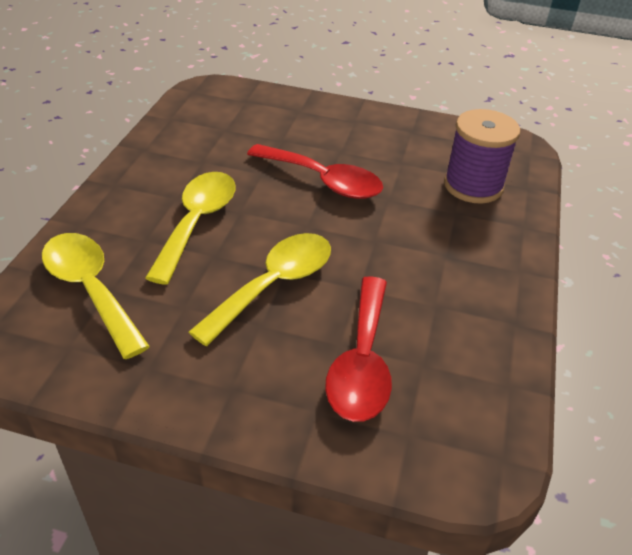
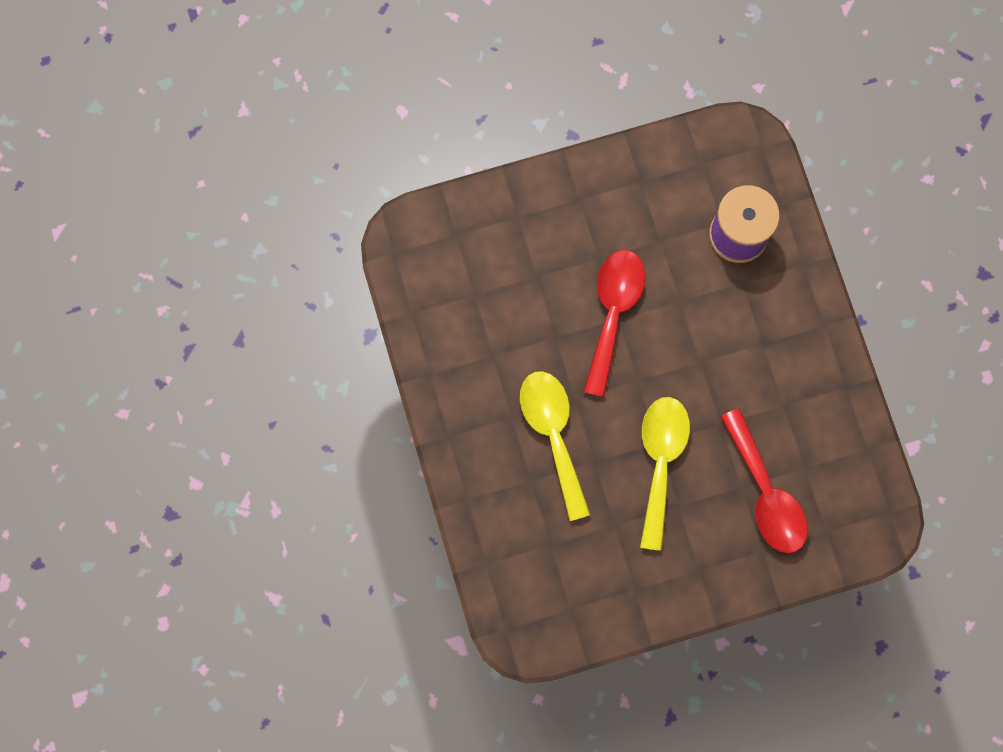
camera: 30 degrees left, 35 degrees up
yellow spoon [42,233,150,359] -> none
red spoon [247,144,383,199] -> red spoon turned 75 degrees counterclockwise [584,250,646,397]

